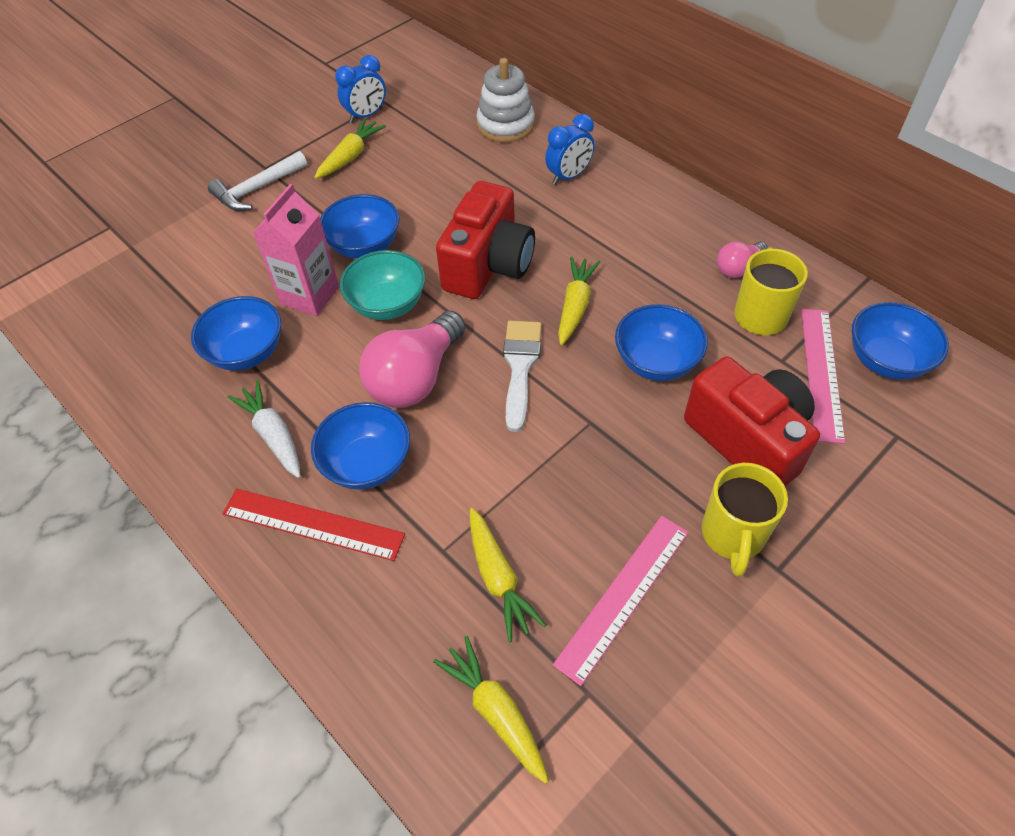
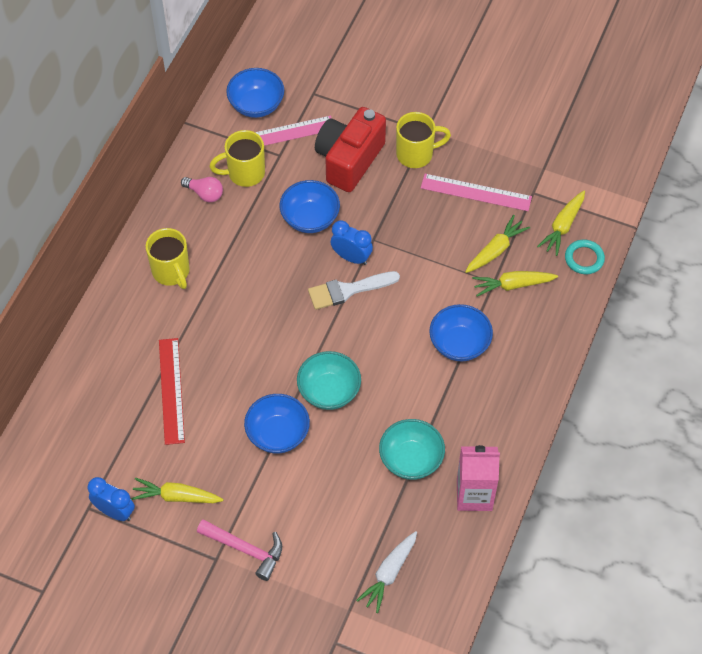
camera: 115 degrees left, 5 degrees up
blue bowl [191,296,281,371] -> turquoise bowl [379,419,445,480]
white hammer [208,151,307,211] -> pink hammer [197,519,282,581]
red ruler [222,489,405,561] -> red ruler moved to [159,338,185,445]
white carrot [228,380,301,478] -> white carrot moved to [356,531,417,613]
pink carton [253,184,339,316] -> pink carton moved to [457,445,500,511]
pink light bulb [359,311,466,408] -> none
red camera [436,181,535,299] -> none
white stacking toy [476,58,535,143] -> none
blue clock [545,114,594,185] -> blue clock moved to [331,220,373,265]
yellow carrot [558,257,600,345] -> yellow carrot moved to [472,271,558,296]
none -> yellow mug [146,228,190,289]
none -> turquoise ring [565,240,605,274]

